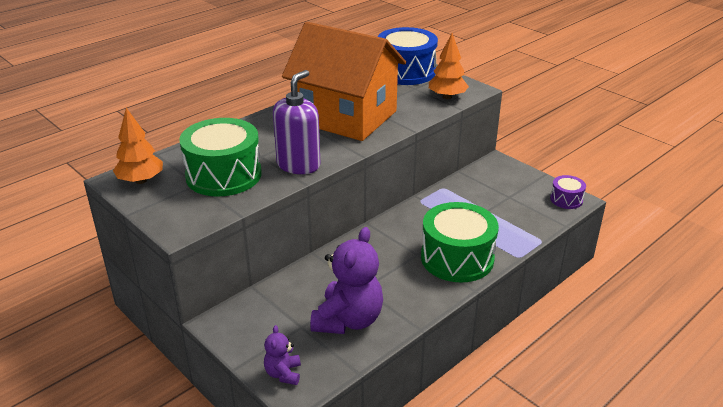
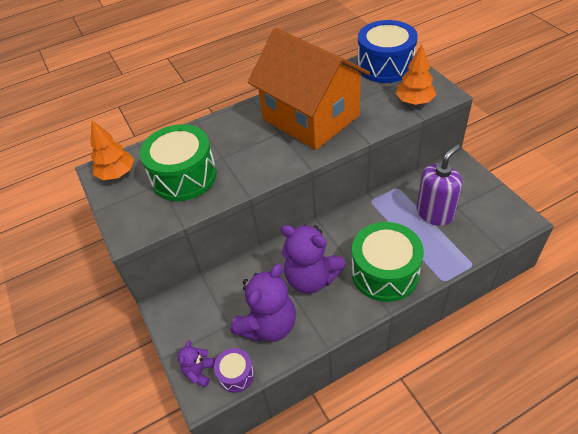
camera: 20 degrees right, 15 degrees up
purple soap dispenser [273,70,320,174] -> purple soap dispenser moved to [417,144,462,226]
purple drum [550,175,586,209] -> purple drum moved to [214,348,254,393]
none -> purple teddy bear [281,225,345,294]

